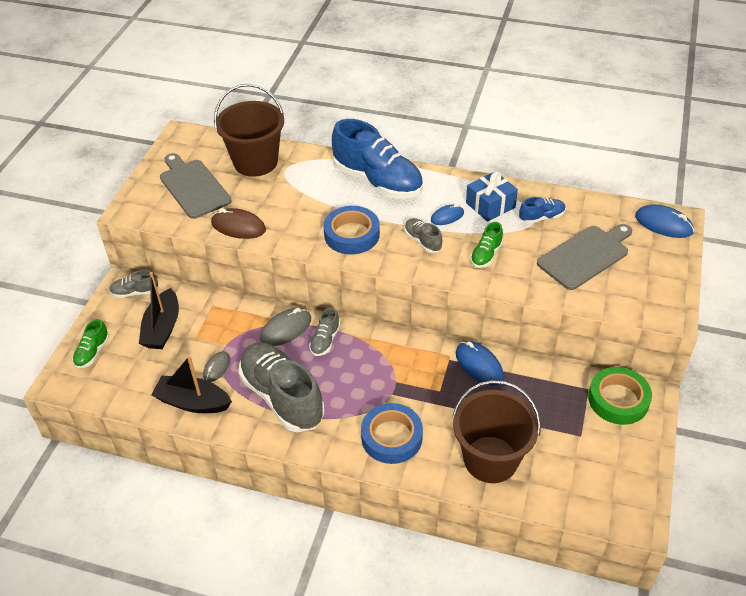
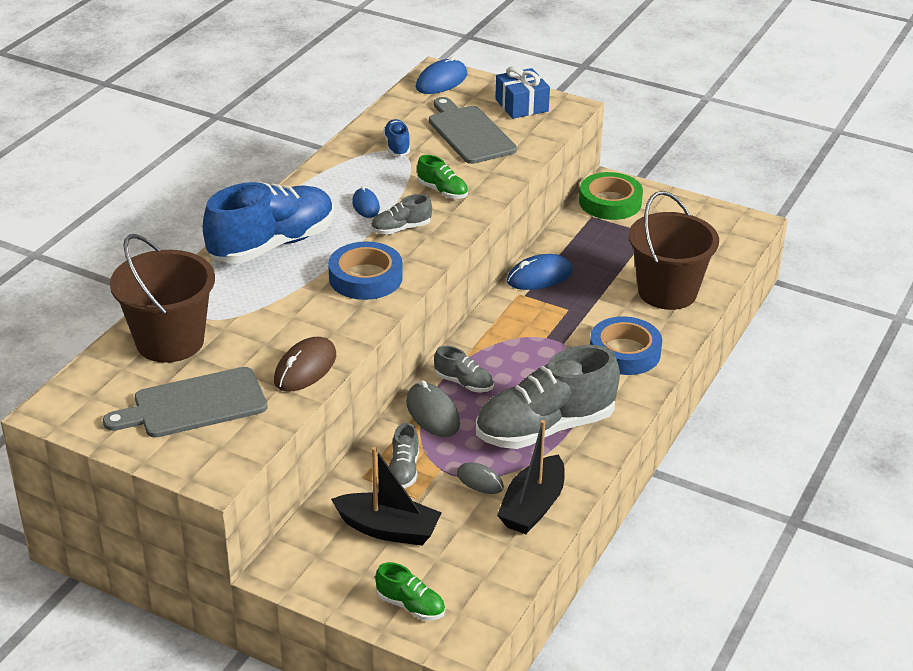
camera: 80 degrees left, 10 degrees down
grey shoe [109,270,158,298] -> grey shoe moved to [389,423,419,488]
blue gift [466,171,518,222] -> blue gift moved to [495,66,550,119]

